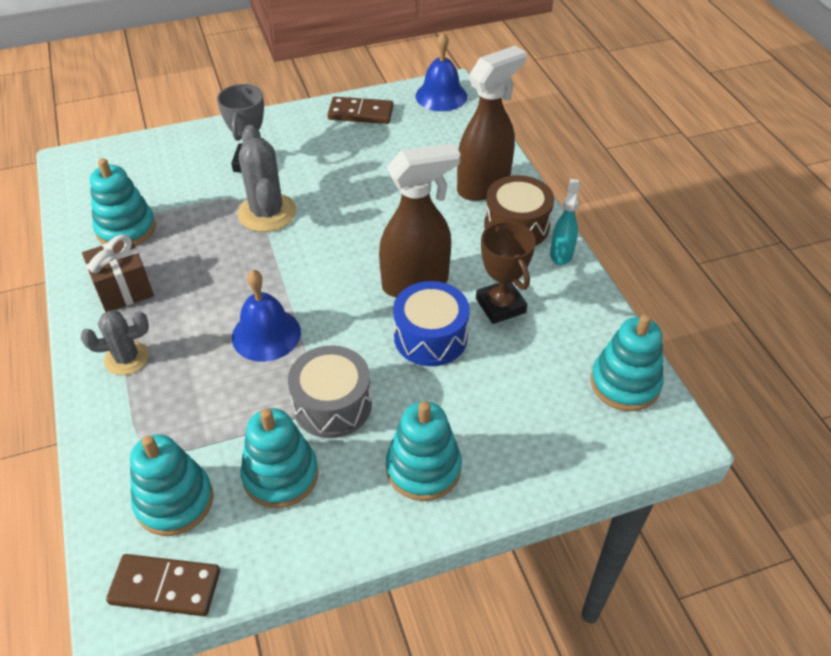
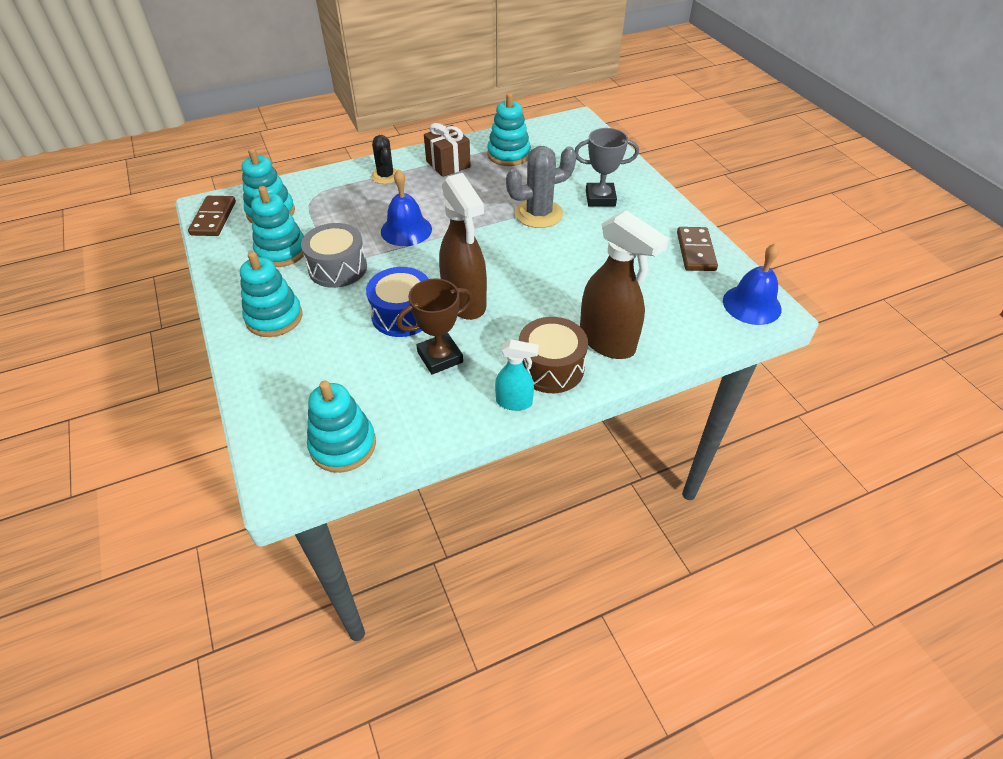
camera: 85 degrees right, 0 degrees up
grey cactus [81,310,149,375] -> black cactus [371,135,397,184]

